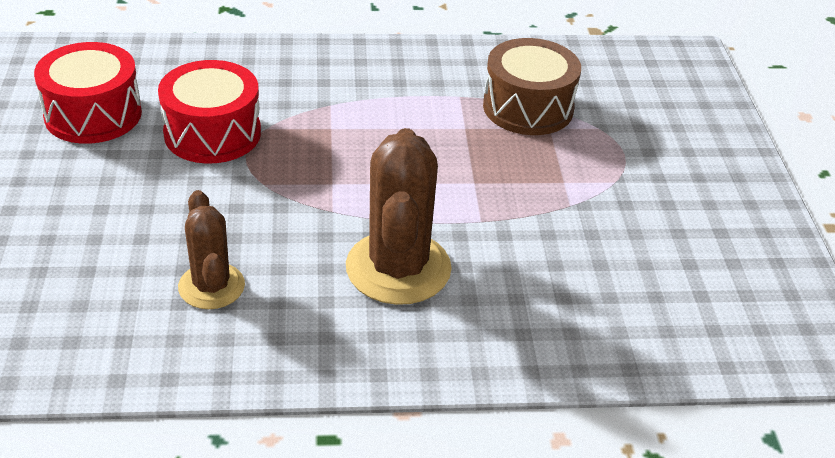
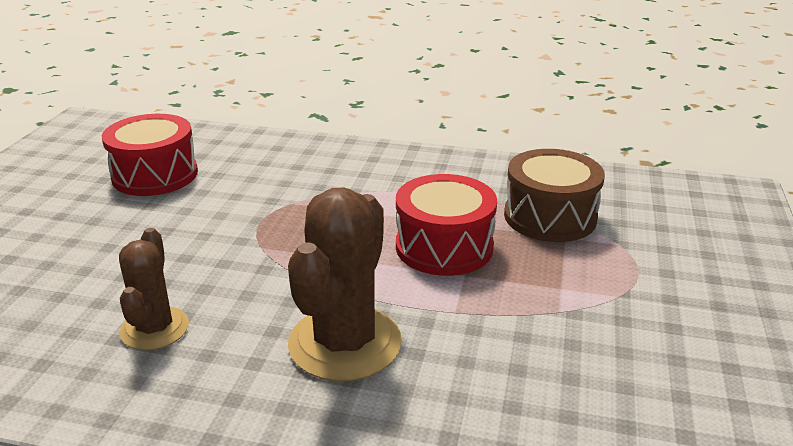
camera: 20 degrees right, 10 degrees down
red drum [158,60,261,164] -> red drum moved to [396,174,497,276]

